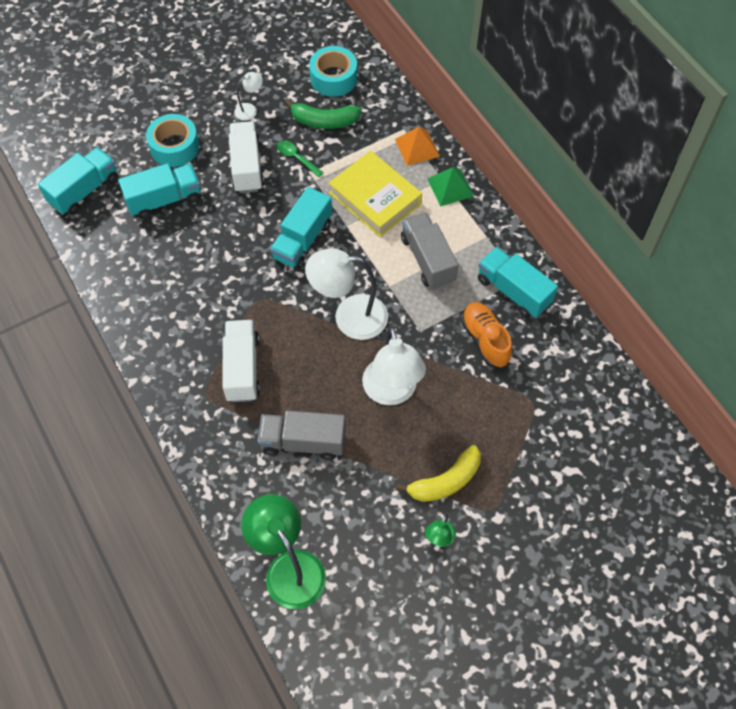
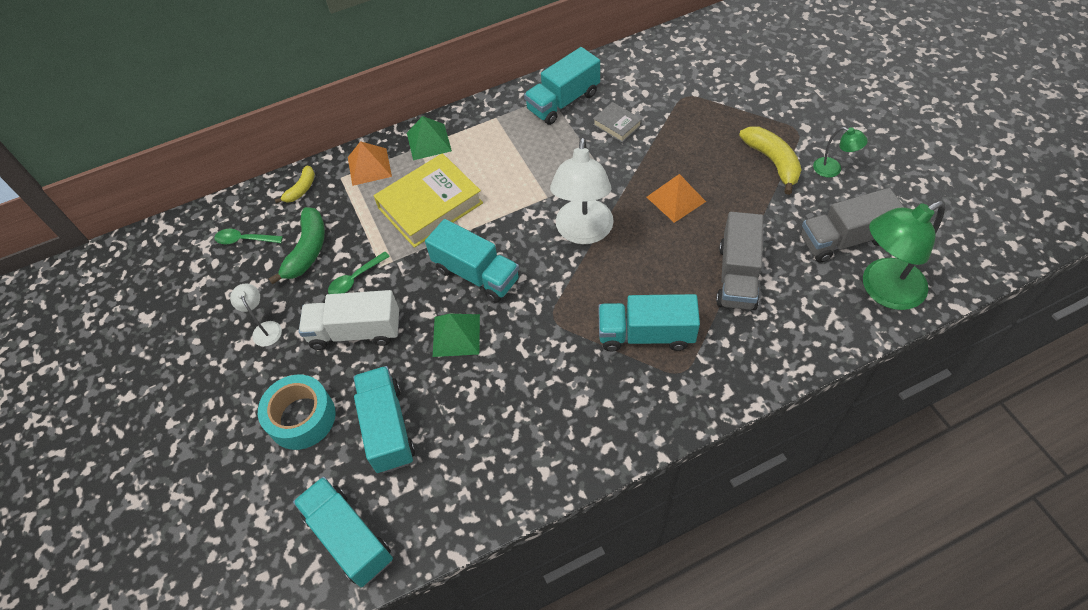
camera: 80 degrees left, 5 degrees down
white truck [222,320,260,402] -> turquoise truck [599,294,700,351]
turquoise tape [309,46,357,97] -> green spoon [214,229,283,244]
white lamp [362,326,426,405] -> orange pyramid [647,174,706,223]
grey truck [401,212,459,290] -> grey truck moved to [801,188,904,262]
orange shoe [461,302,512,367] -> grey book [593,102,642,142]
none -> yellow banana [275,165,315,203]
none -> green pyramid [433,314,480,357]

